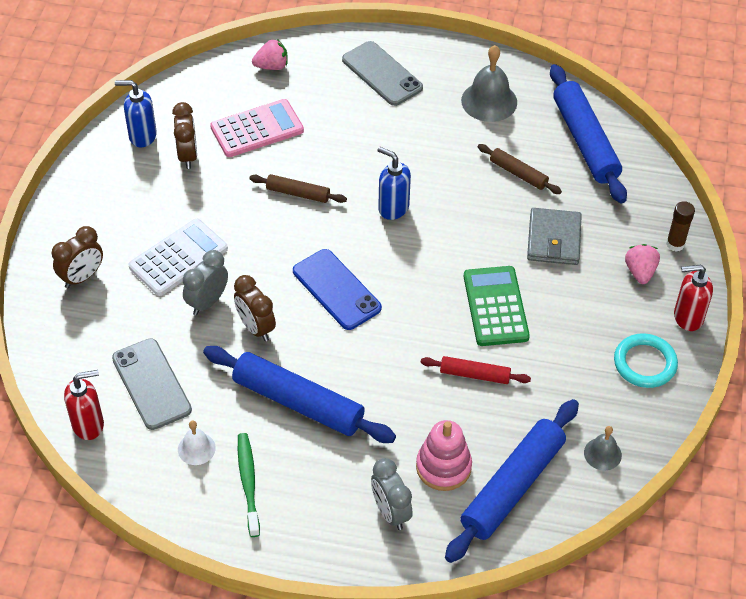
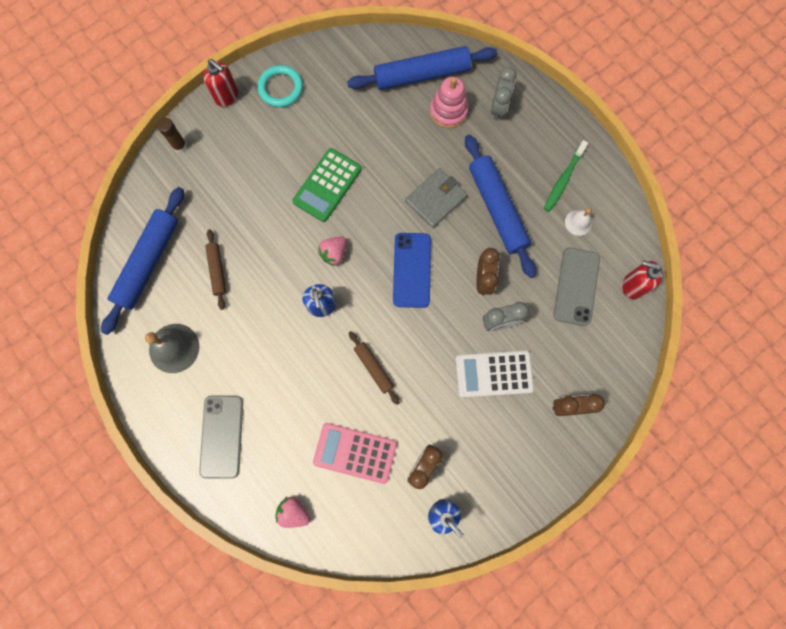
camera: 140 degrees left, 25 degrees up
red rolling pin [421,356,531,384] -> none
grey wallet [527,208,582,265] -> grey wallet moved to [405,168,467,228]
grey bell [584,426,622,470] -> none
pink strawberry [625,244,660,284] -> pink strawberry moved to [318,237,347,266]

